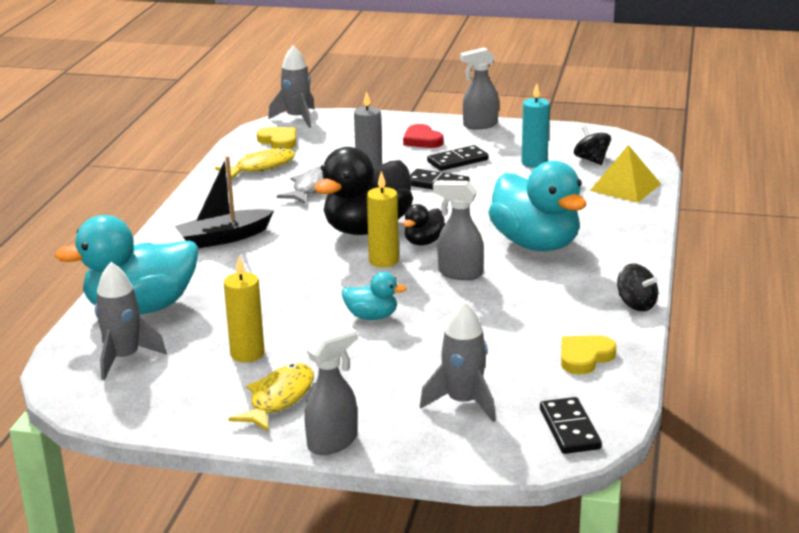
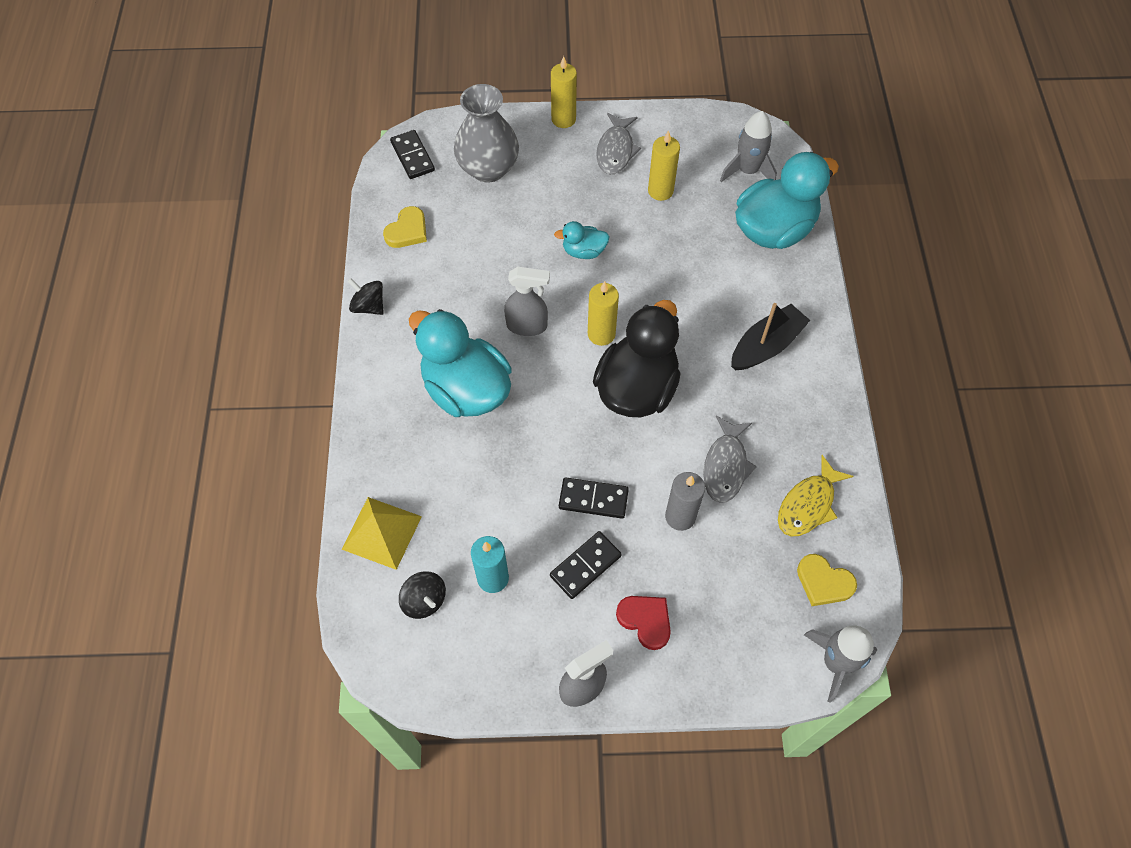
camera: 165 degrees right, 35 degrees up
yellow fish [228,363,314,432] -> grey fish [596,113,641,174]
grey spray bottle [304,326,357,455] -> yellow candle [551,56,577,128]
black duck [403,204,445,245] -> none
grey rocket [420,301,496,422] -> grey vase [454,84,519,183]

